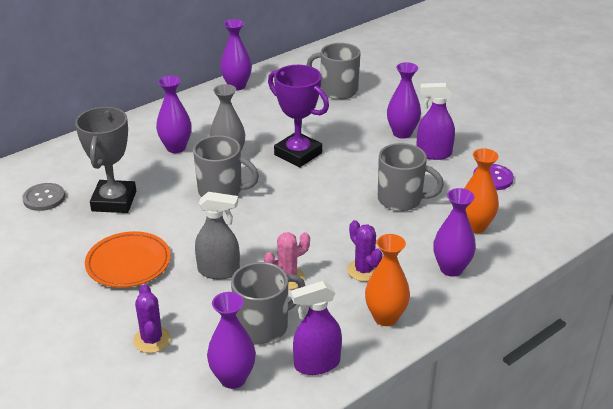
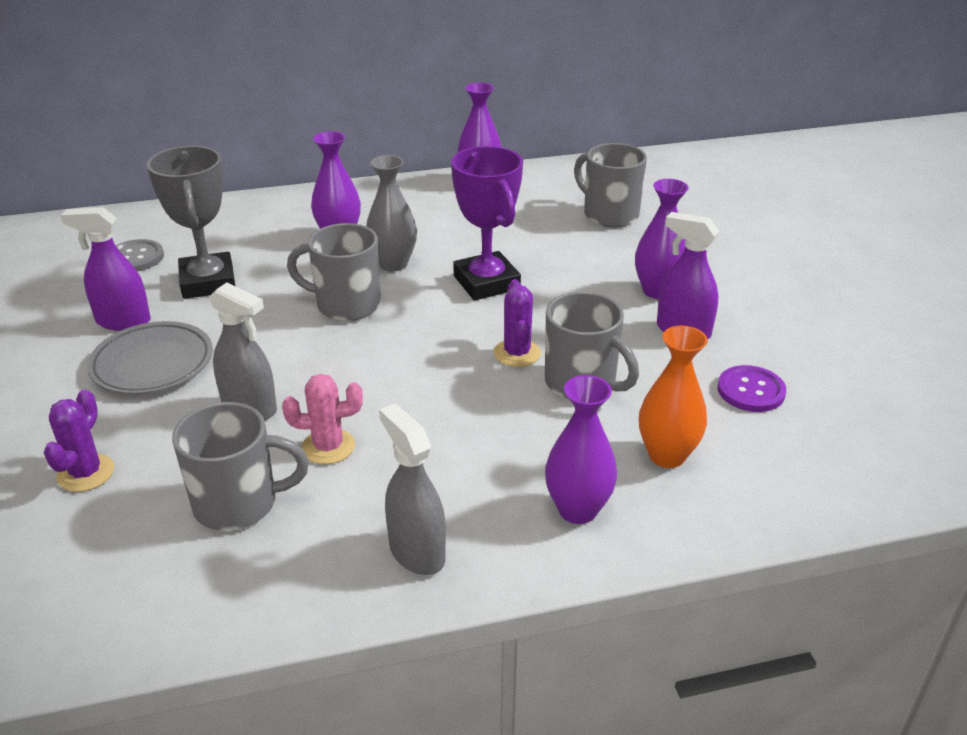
camera: 25 degrees right, 0 degrees up
grey trophy [75,107,136,213] -> grey trophy turned 45 degrees counterclockwise [147,146,235,299]
orange plate [85,231,171,288] -> grey plate [87,321,213,394]
grey mug [193,135,259,197] -> grey mug turned 150 degrees clockwise [287,223,381,321]
purple vase [207,292,256,389] -> none
purple spray bottle [291,281,342,375] -> purple spray bottle moved to [60,207,151,331]
purple cactus [347,220,382,282] -> purple cactus moved to [494,279,541,367]
orange vase [365,234,410,326] -> grey spray bottle [379,403,446,575]

